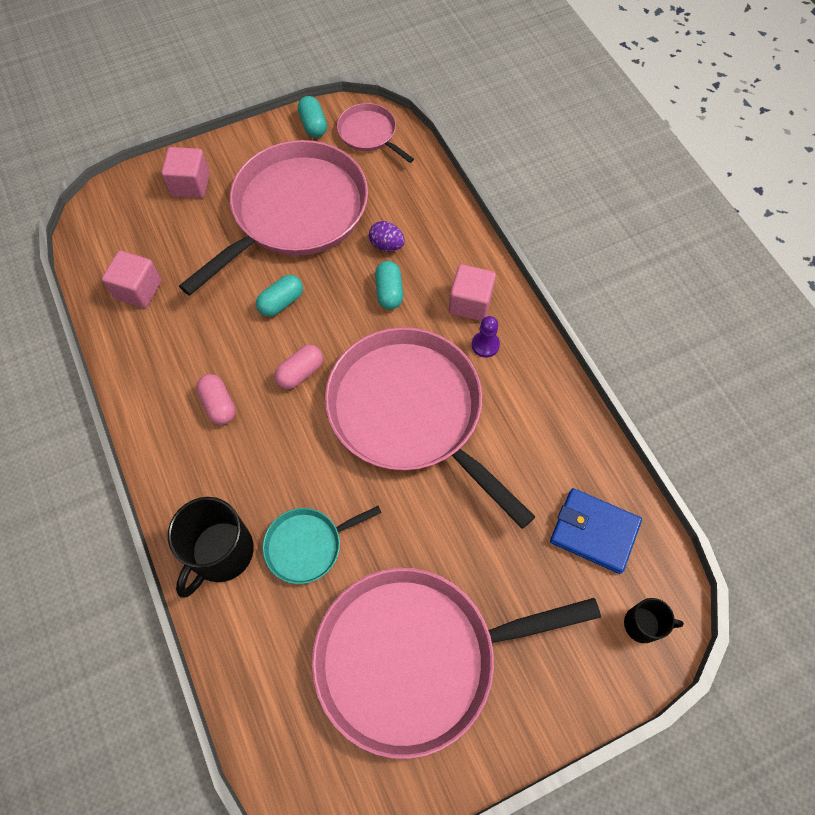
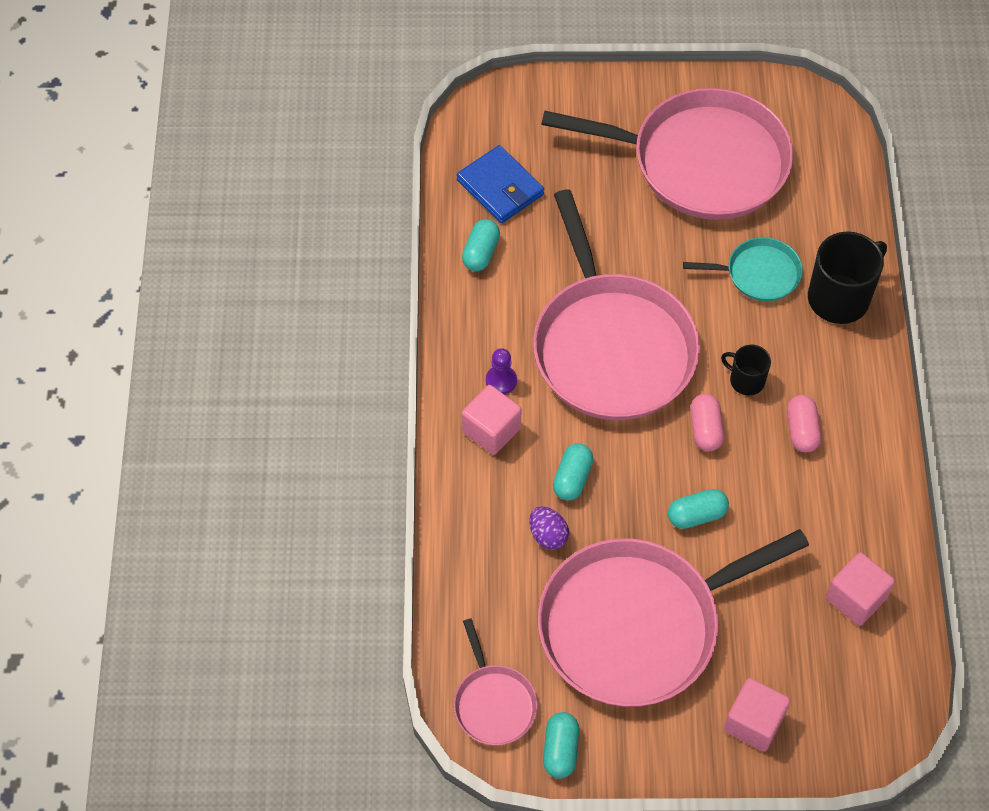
camera: 155 degrees left, 5 degrees down
pink capsule [274,345,323,389] -> pink capsule turned 75 degrees counterclockwise [690,394,724,451]
black mug [624,598,684,643] -> black mug moved to [721,345,771,395]
none -> turquoise capsule [462,219,500,271]

